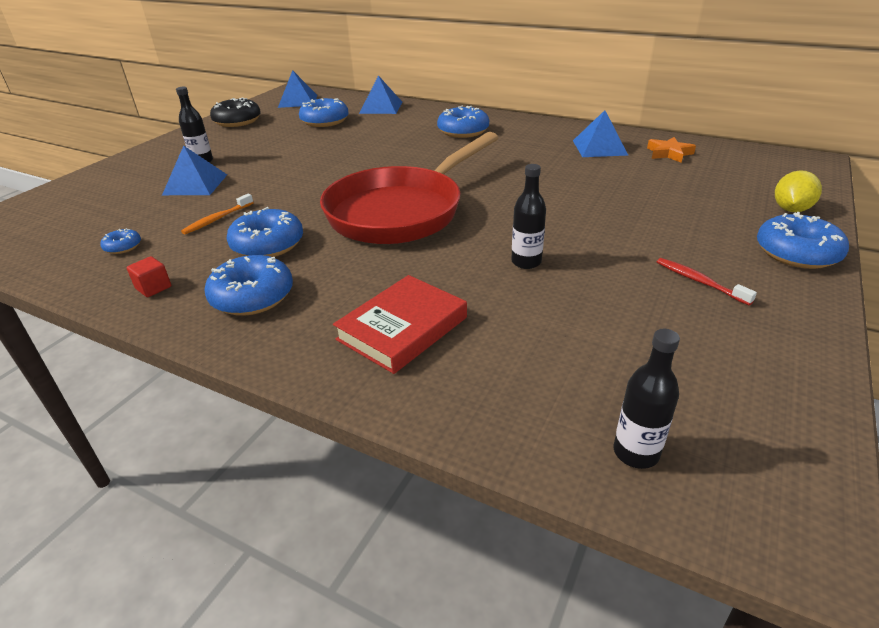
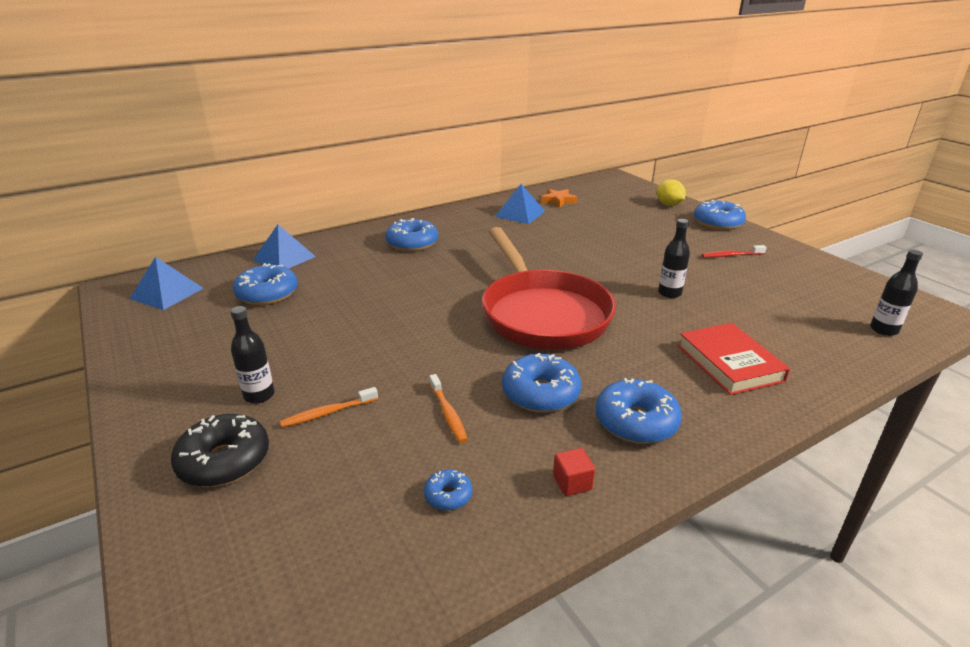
camera: 60 degrees left, 5 degrees down
blue pyramid [162,146,227,195] -> orange toothbrush [280,387,378,428]
black donut [210,97,261,127] -> black donut moved to [171,414,269,487]

